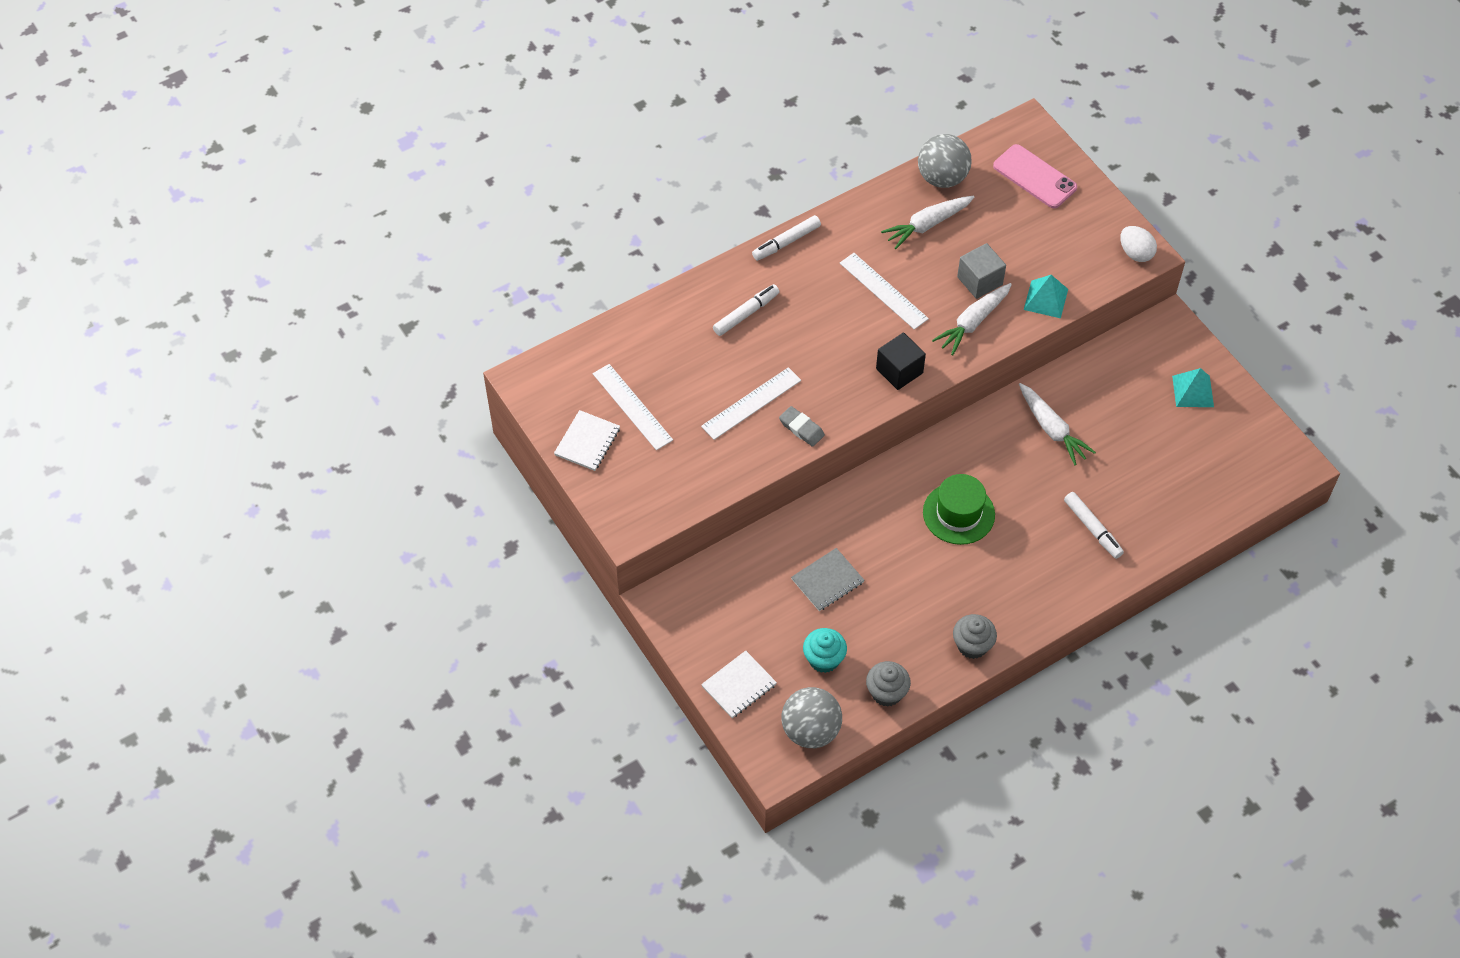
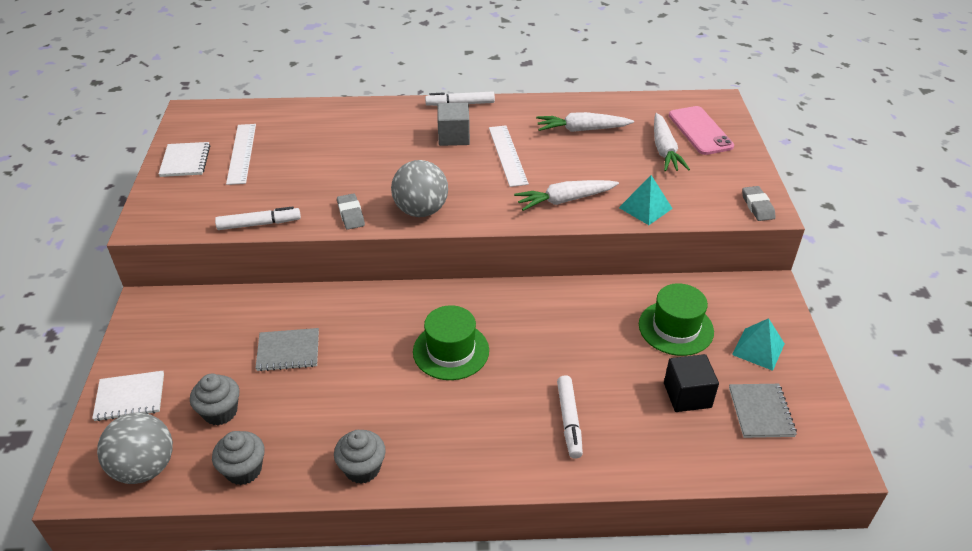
camera: 30 degrees right, 15 degrees down
white notebook [554,410,620,471] -> white notebook turned 60 degrees counterclockwise [159,142,210,177]
white ruler [701,367,801,440] -> none
white marker [713,284,779,336] -> white marker moved to [215,206,301,230]
turquoise cupcake [803,628,847,673] -> grey cupcake [190,373,239,425]
black cube [876,332,926,390] -> black cube moved to [664,354,719,412]
grey ball [918,134,972,188] -> grey ball moved to [391,160,448,217]
grey cube [957,243,1006,299] -> grey cube moved to [437,103,470,146]
white carrot [1019,383,1096,465] -> white carrot moved to [654,113,690,171]
white egg [1120,226,1157,262] -> grey eraser [742,186,775,221]
none -> green hat [639,283,714,356]
none -> grey notebook [729,384,797,438]

